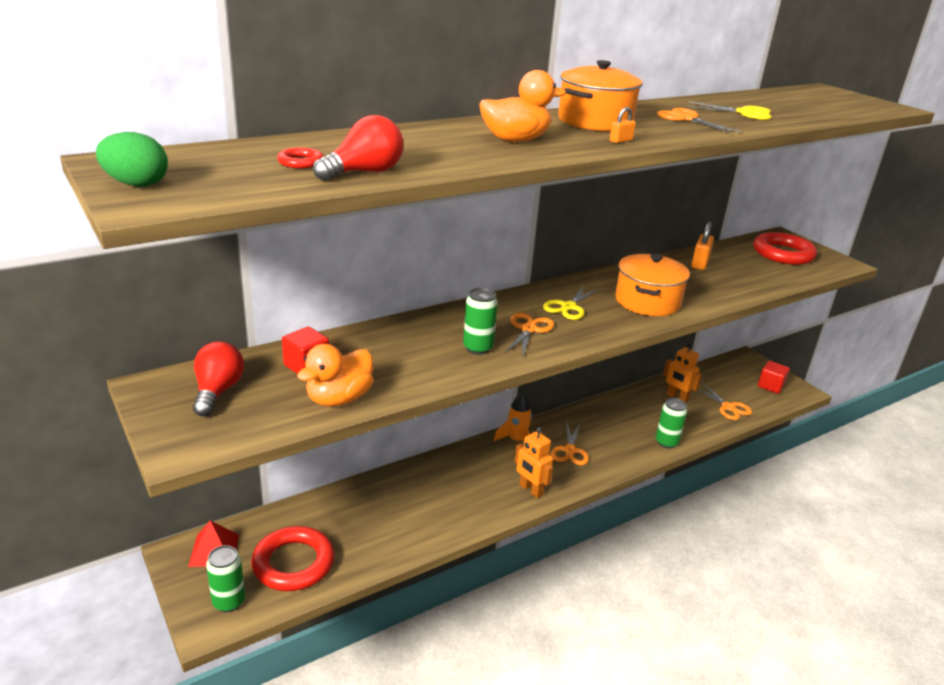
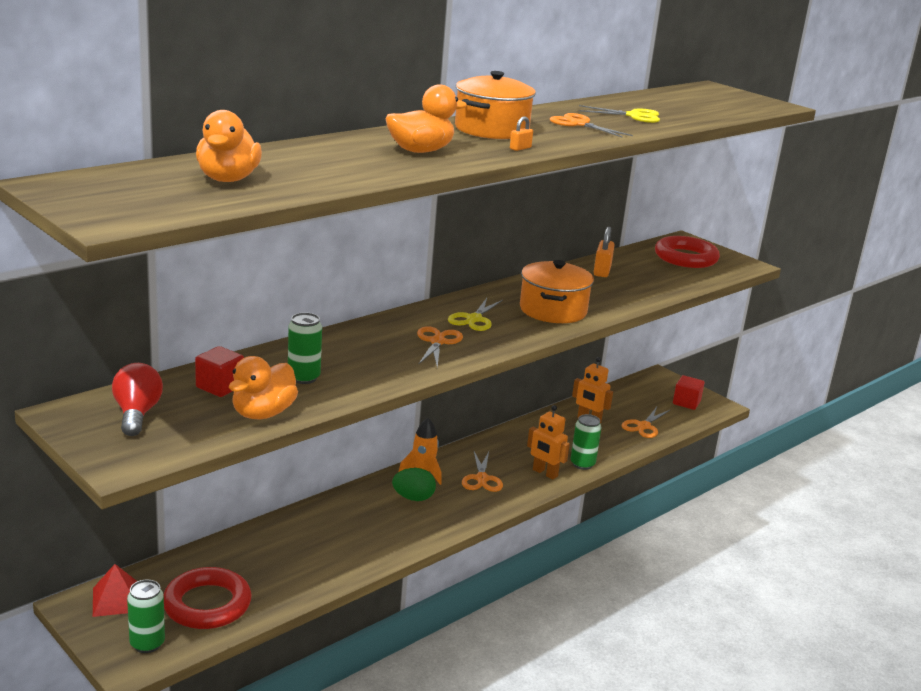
camera: 10 degrees left, 5 degrees down
green egg [96,132,168,187] -> green egg moved to [392,468,436,501]
red ring [277,147,324,168] -> orange duck [196,110,262,182]
red light bulb [313,115,403,181] -> none
green can [463,288,498,355] -> green can moved to [288,313,322,384]
orange robot [514,427,553,498] -> orange robot moved to [527,405,570,479]
orange scissors [698,383,752,420] -> orange scissors turned 75 degrees clockwise [622,407,670,438]

